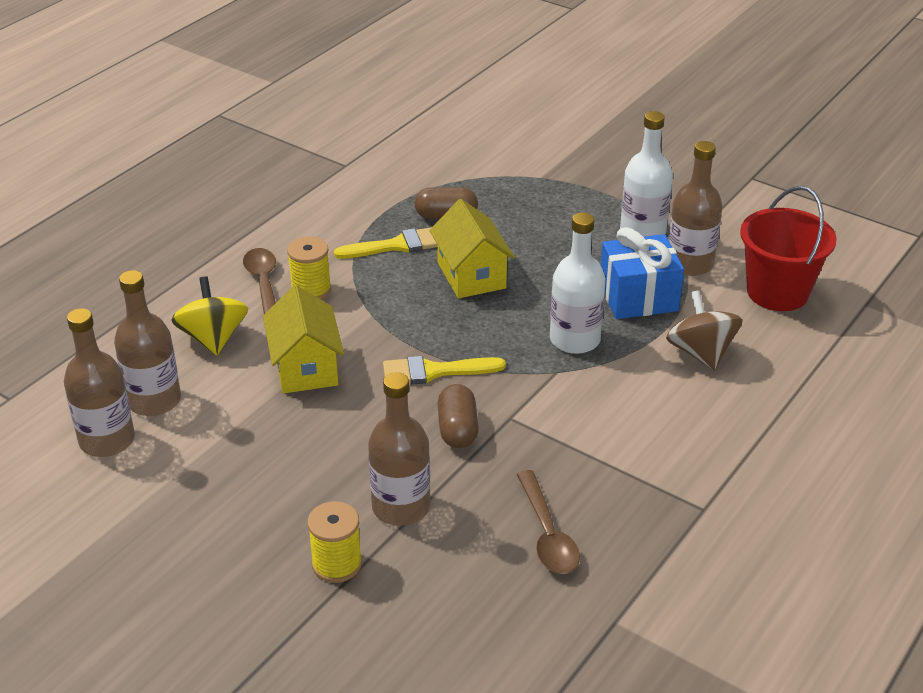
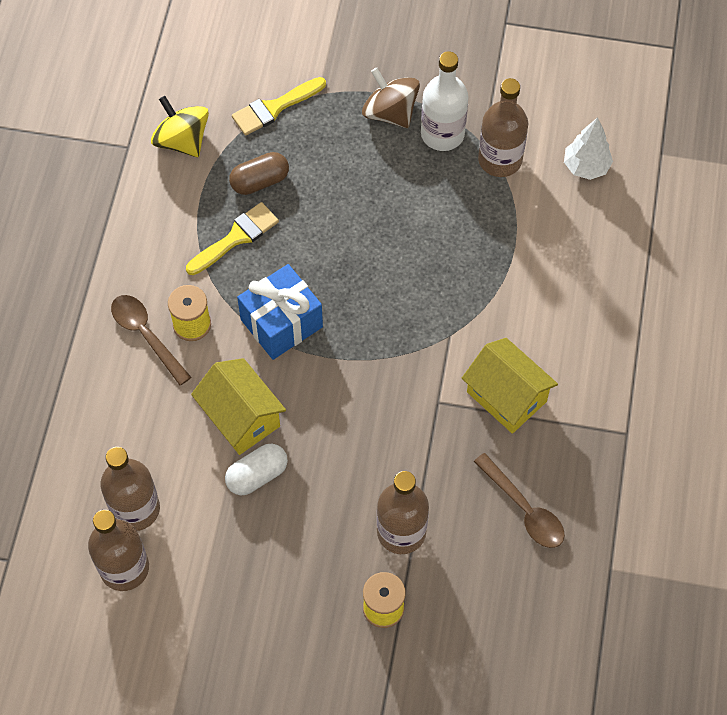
camera: 25 degrees left, 25 degrees up
yellow spinning top [171,276,248,356] -> yellow spinning top moved to [151,96,209,157]
yellow brush [383,356,506,385] -> yellow brush moved to [232,77,326,136]
yellow house [430,199,515,298] -> yellow house moved to [462,338,558,434]
brown capsule [438,384,479,448] -> none
white bottle [550,212,606,354] -> none
blue gift [601,227,684,319] -> blue gift moved to [237,264,323,360]
brown spinning top [666,290,743,371] -> brown spinning top moved to [362,68,420,128]
red bucket [740,186,837,311] -> white tree [564,117,613,180]
none -> white capsule [225,444,288,495]

